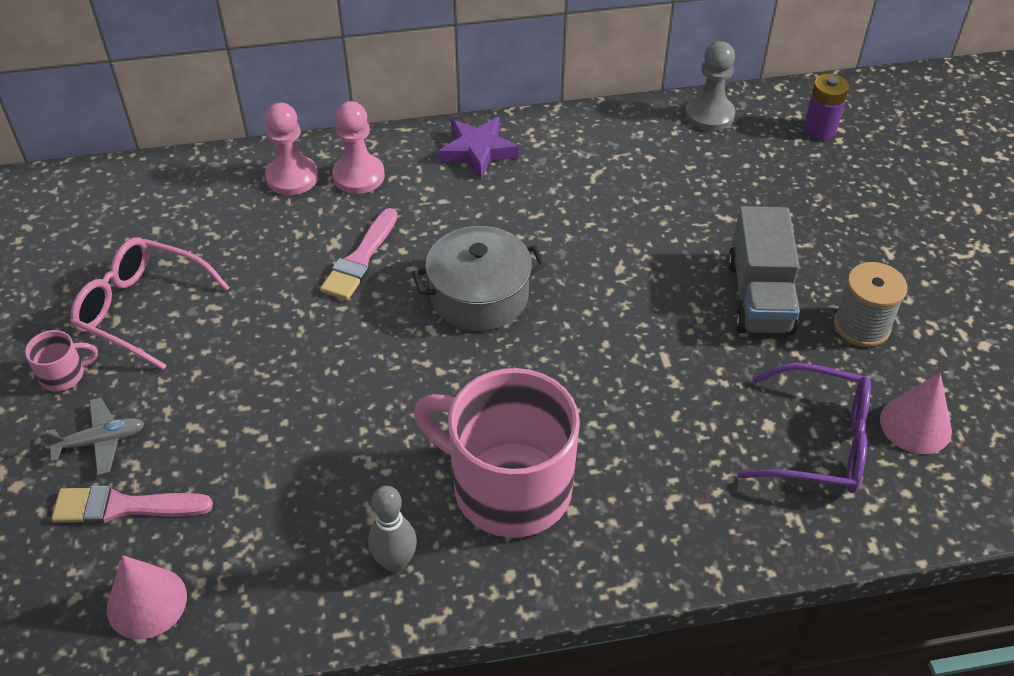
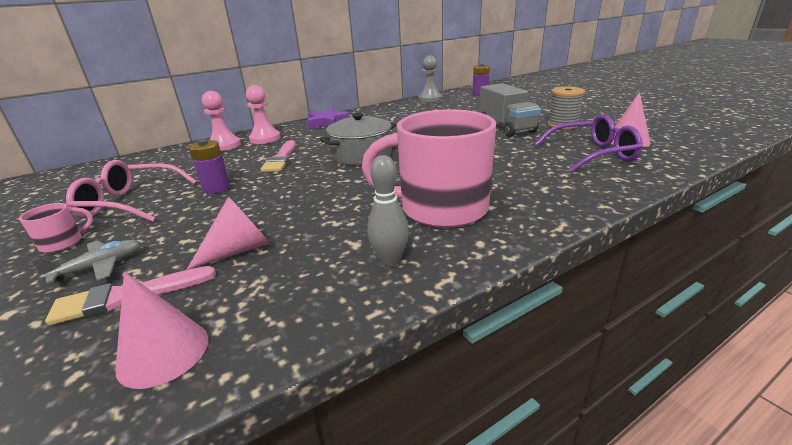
camera: 20 degrees left, 20 degrees down
none -> pink cone [187,197,270,270]
none -> purple battery [189,139,230,194]

